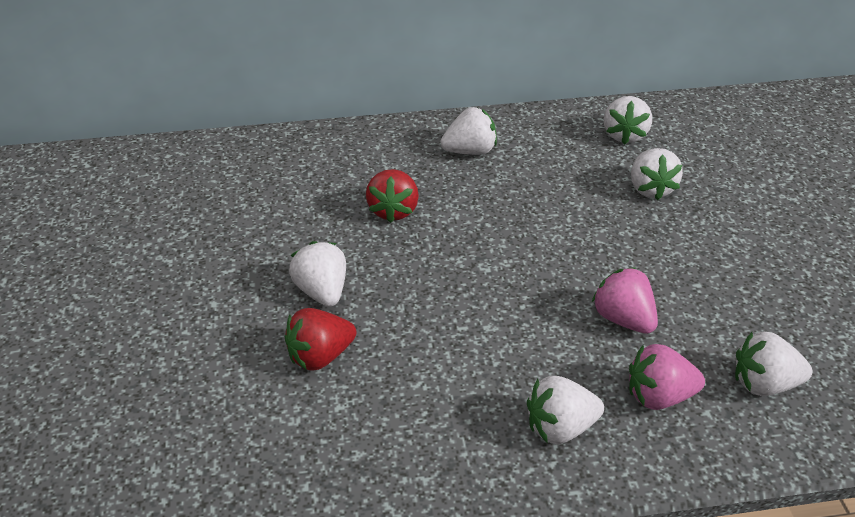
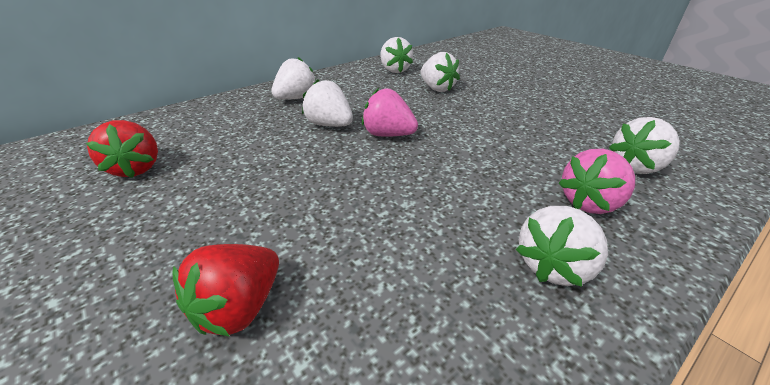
camera: 30 degrees left, 5 degrees down
white strawberry [289,241,346,307] -> white strawberry moved to [302,79,353,127]
red strawberry [366,169,419,223] -> red strawberry moved to [86,120,158,178]
pink strawberry [592,267,658,334] -> pink strawberry moved to [362,88,418,137]

